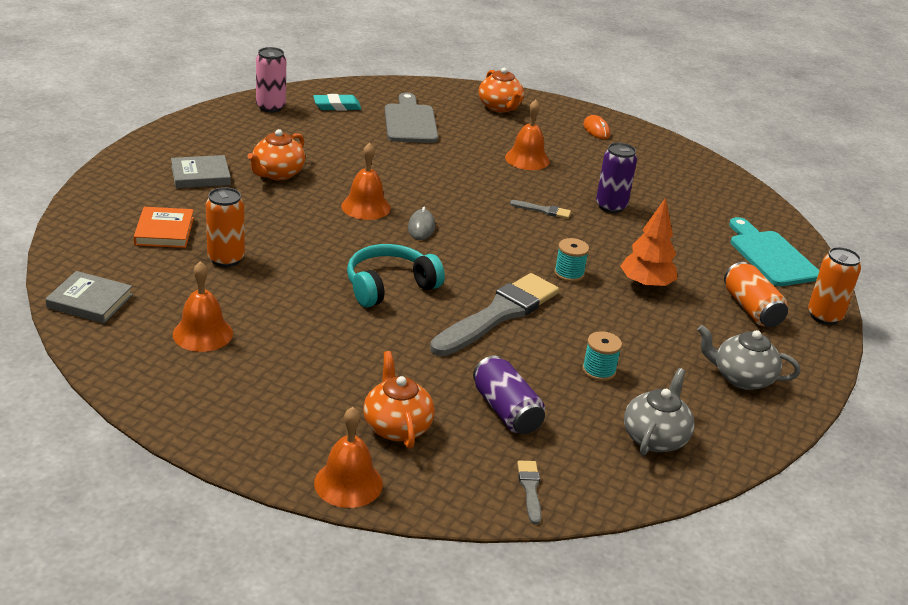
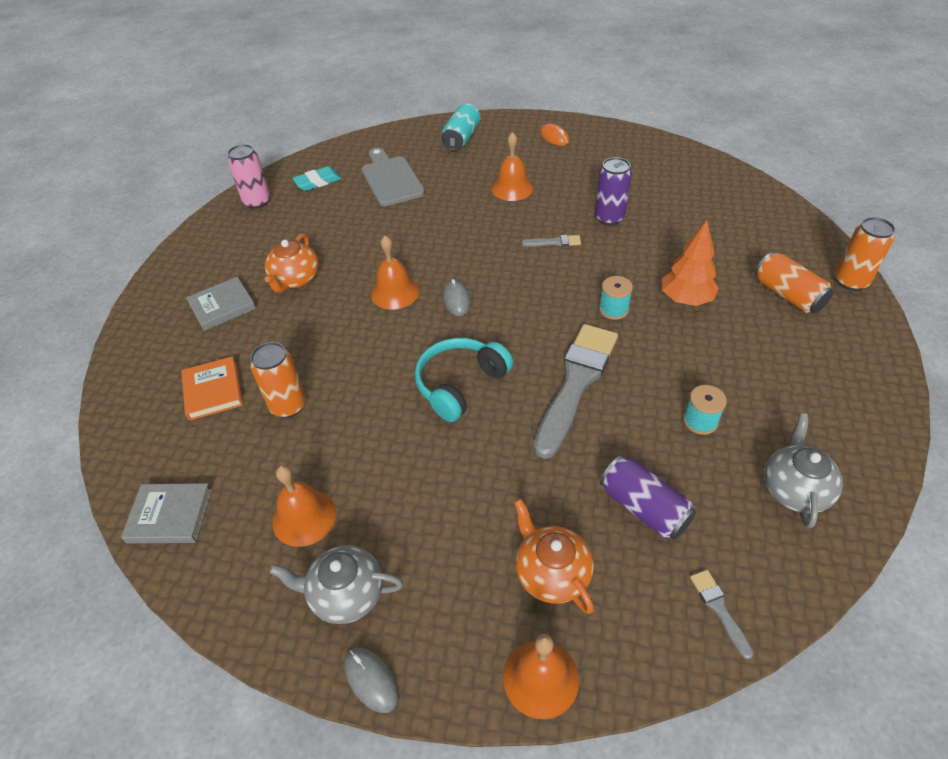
camera: 10 degrees left, 15 degrees up
orange teapot [479,68,524,113] -> turquoise can [441,103,480,151]
grey teapot [697,325,800,390] -> grey teapot moved to [269,545,403,624]
turquoise cutting board [729,217,819,286] -> none
none -> grey mouse [344,647,399,713]

